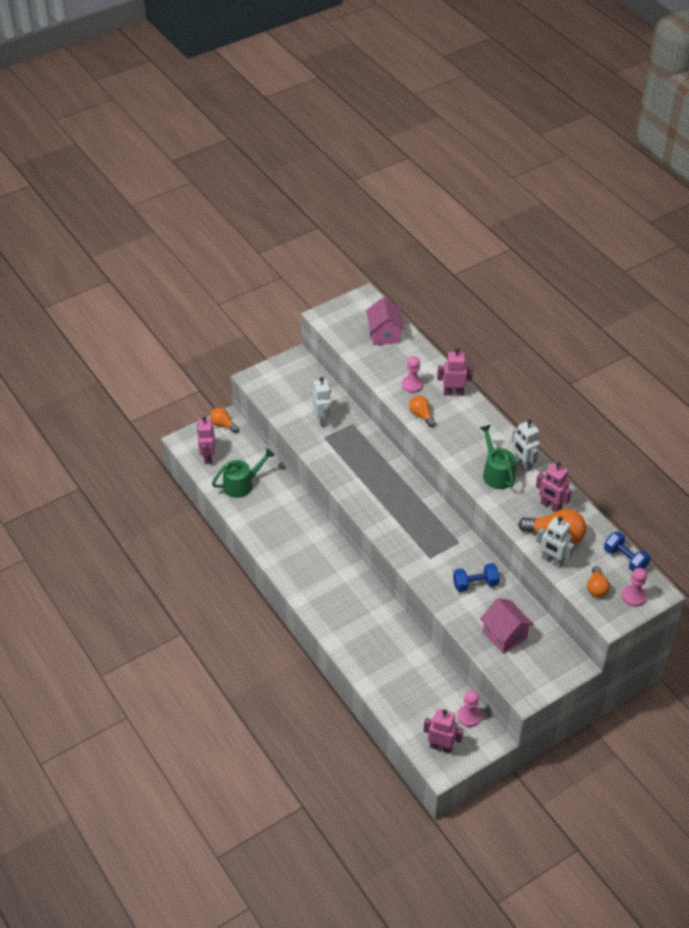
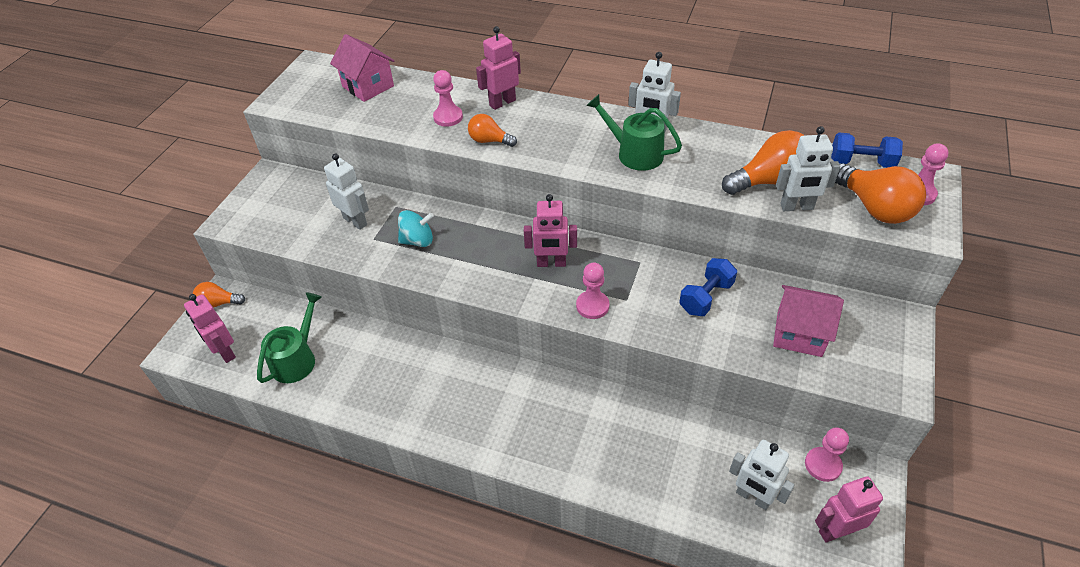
camera: 35 degrees left, 0 degrees up
pink robot [536,462,572,512] -> pink robot moved to [524,194,577,267]
orange light bulb [587,566,610,597] -> orange light bulb [835,164,926,224], size x1.73
none -> turquoise spinning top [398,210,434,247]
none -> pink pawn [576,262,609,319]
none -> white robot [729,440,795,510]

